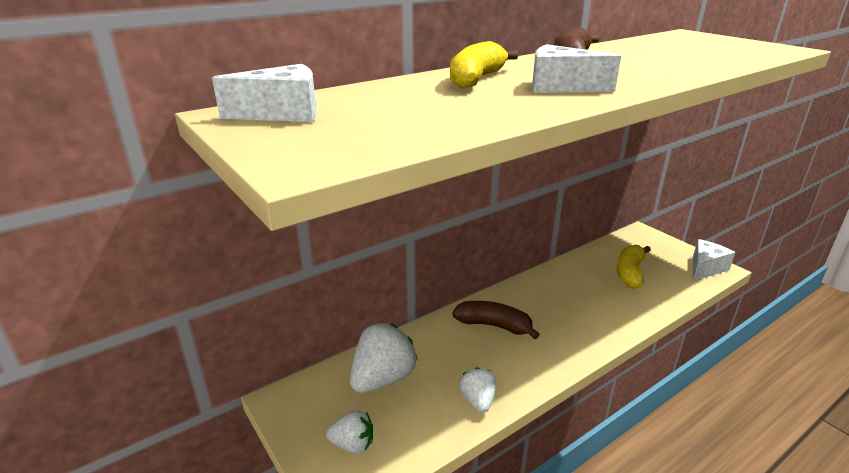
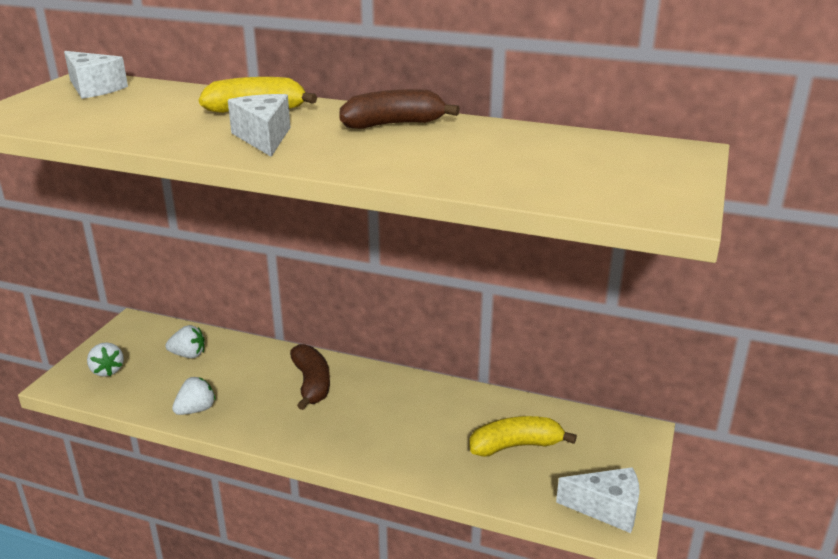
camera: 55 degrees right, 0 degrees up
white strawberry [350,323,418,393] -> white strawberry [165,325,205,358], size x0.57

